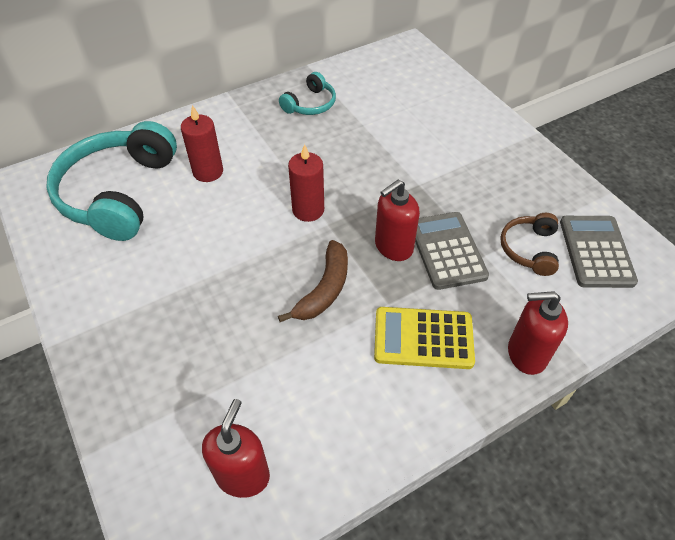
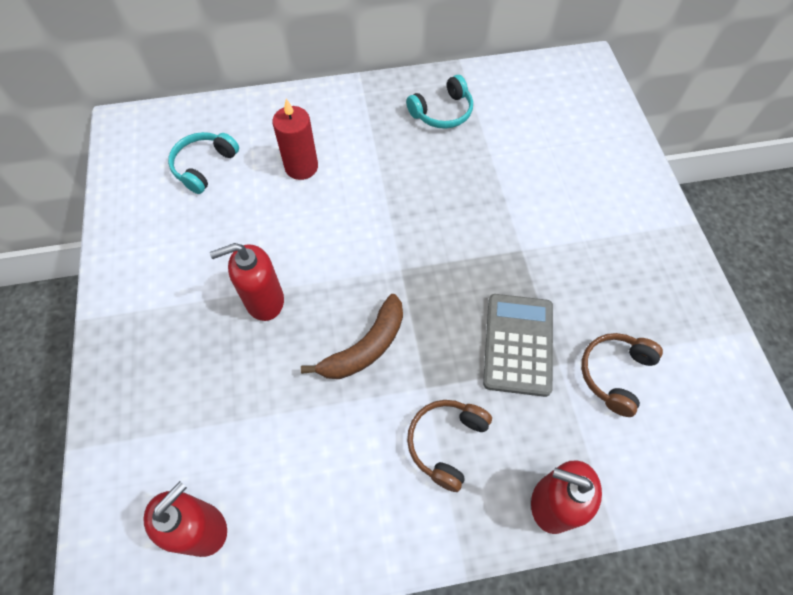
camera: 20 degrees right, 10 degrees up
turquoise headphones [46,121,177,241] -> turquoise headphones [168,132,239,194], size x0.48
red candle [288,144,324,222] -> none
yellow calculator [374,307,475,369] -> brown headphones [407,400,492,492]
red soap dispenser [375,179,420,261] -> red soap dispenser moved to [210,243,284,321]
grey calculator [560,216,638,288] -> none

